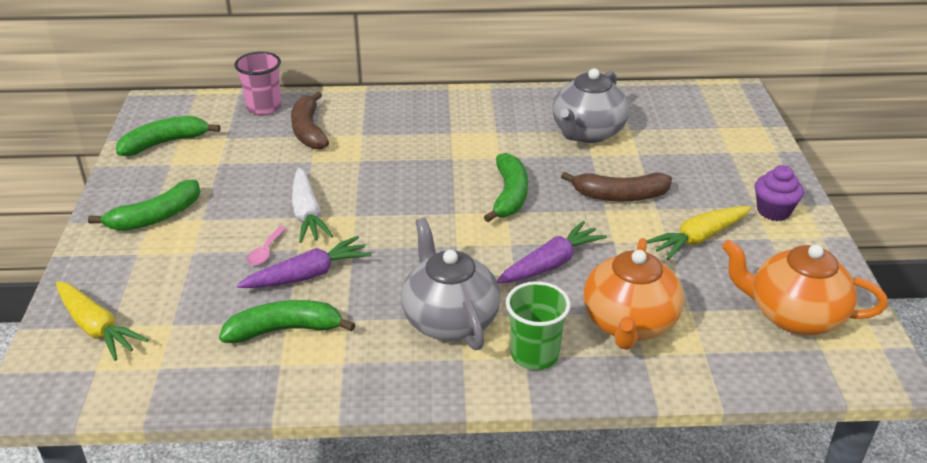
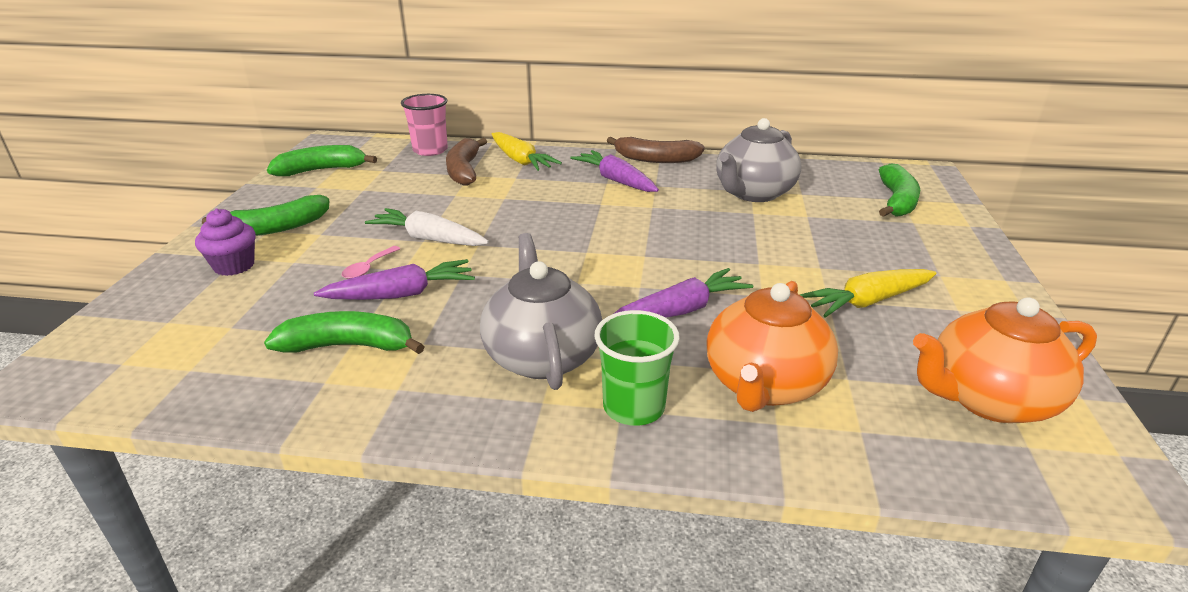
camera: 10 degrees right, 5 degrees down
yellow carrot [56,281,148,361] -> yellow carrot moved to [492,132,562,171]
white carrot [292,168,333,243] -> white carrot turned 120 degrees clockwise [365,208,489,246]
green banana [484,153,528,222] -> green banana moved to [879,164,920,217]
brown banana [561,171,672,202] -> brown banana moved to [607,137,705,163]
orange teapot [722,240,887,335] -> orange teapot turned 45 degrees counterclockwise [913,297,1097,423]
purple cupcake [755,165,804,221] -> purple cupcake moved to [195,209,256,276]
none -> purple carrot [570,150,659,192]

